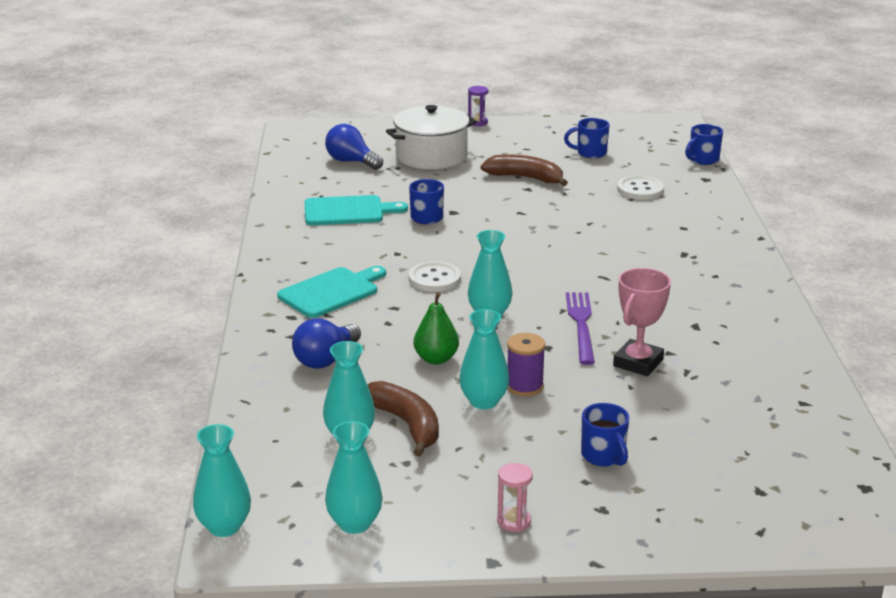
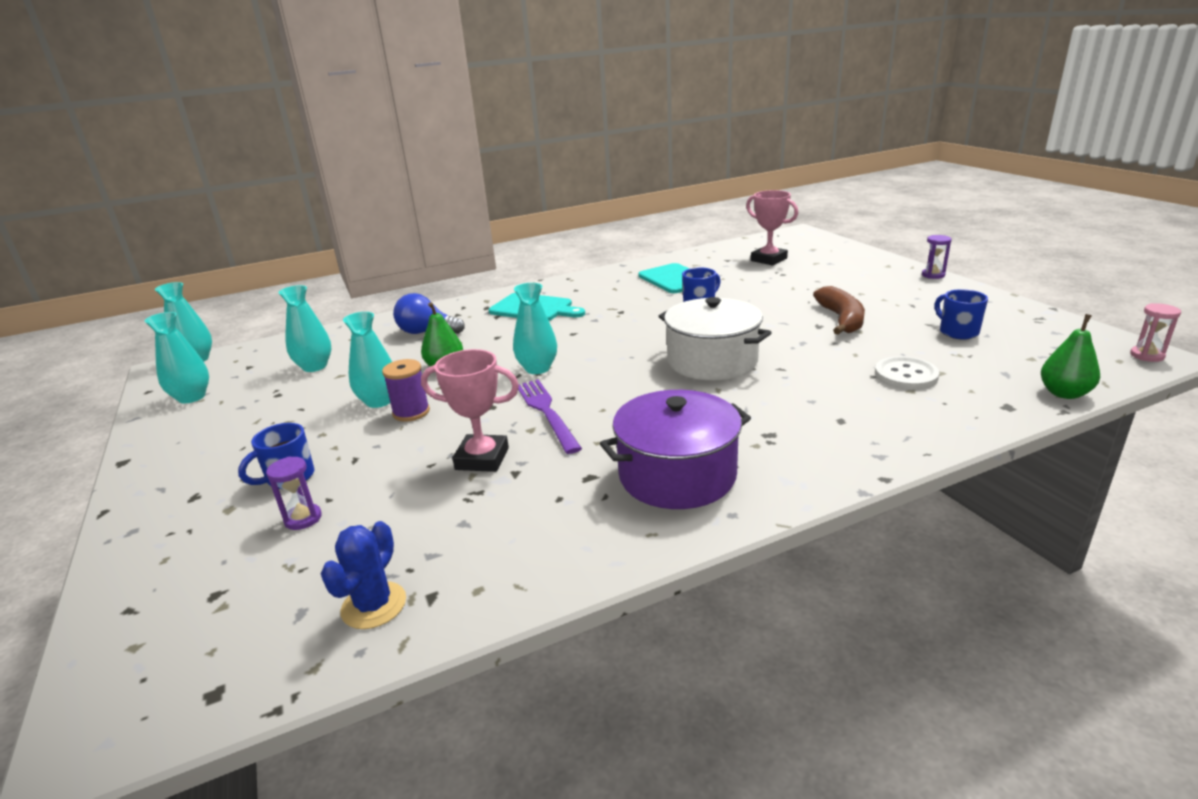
camera: 70 degrees right, 0 degrees up
blue light bulb [325,124,383,170] -> pink trophy [746,190,798,265]
brown banana [367,381,439,457] -> none
white pot [386,105,477,169] -> white pot moved to [659,297,772,380]
white button [409,262,461,292] -> none
pink hourglass [497,463,533,532] -> pink hourglass moved to [1130,303,1181,362]
purple fork [566,292,595,365] -> purple fork turned 90 degrees counterclockwise [518,379,582,454]
blue mug [685,124,723,165] -> green pear [1041,314,1100,399]
none -> purple hourglass [266,456,322,530]
none -> blue cactus [321,521,406,629]
none -> purple pot [600,390,751,509]

